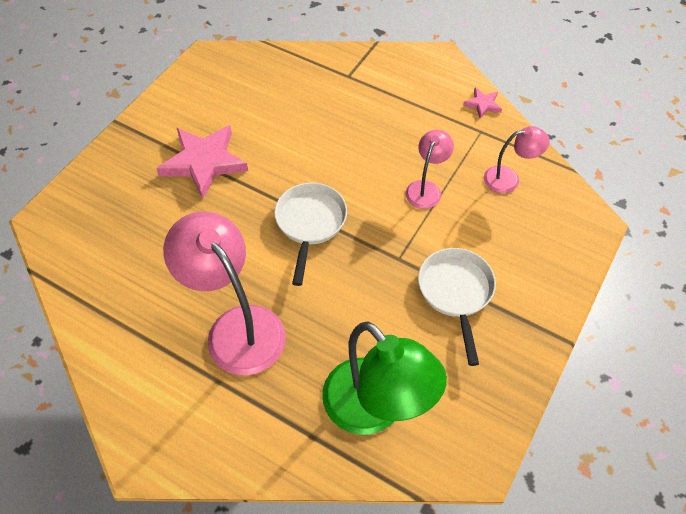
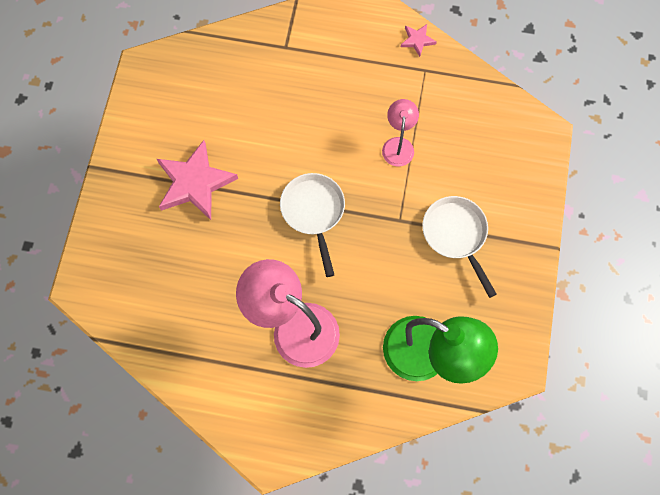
camera: 20 degrees left, 15 degrees up
pink lamp [484,126,550,193] -> none

